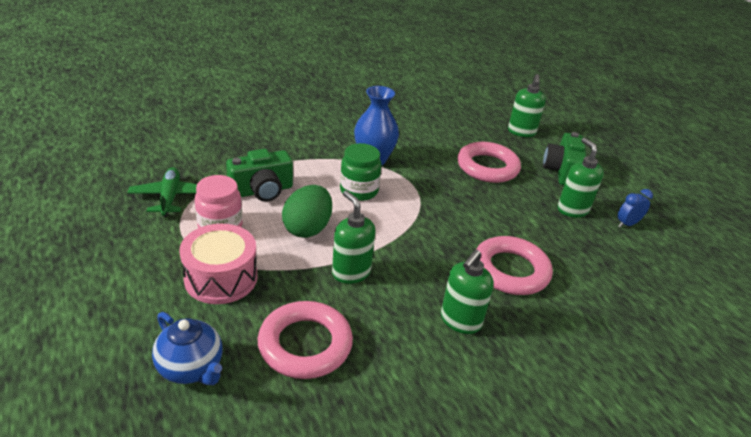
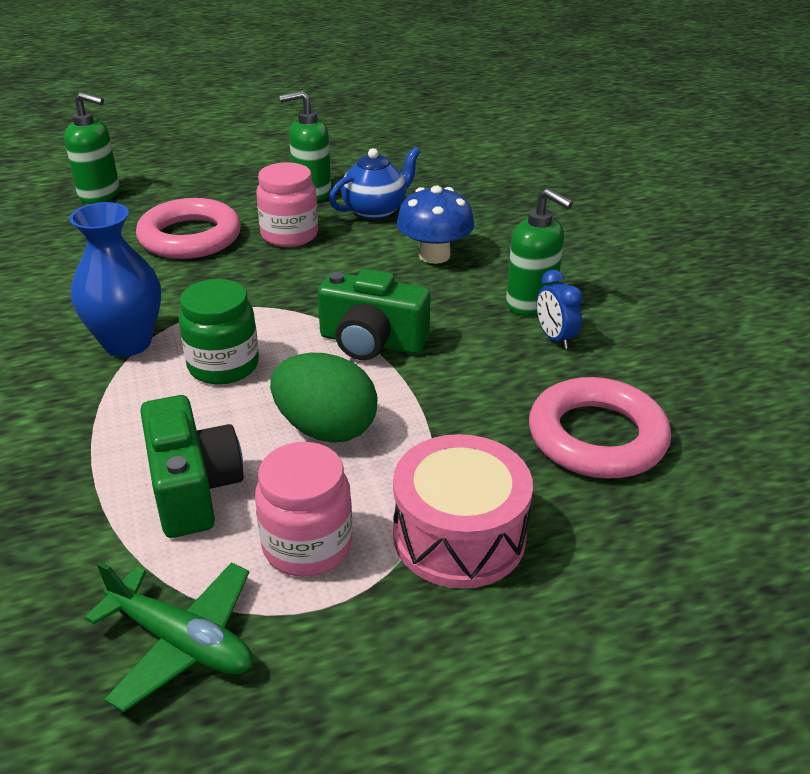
camera: 80 degrees left, 0 degrees up
green plane [127,167,197,217] -> green plane turned 150 degrees counterclockwise [85,561,253,712]
blue teapot [152,312,223,385] -> blue teapot moved to [329,147,421,220]
green soap dispenser [332,190,376,284] -> none
pink ring [476,236,553,295] -> blue mushroom [397,185,474,264]
green camera [543,132,587,185] -> green camera moved to [318,269,431,360]
blue clock [618,189,653,228] -> blue clock moved to [537,270,583,349]
none -> pink jar [256,162,318,247]

